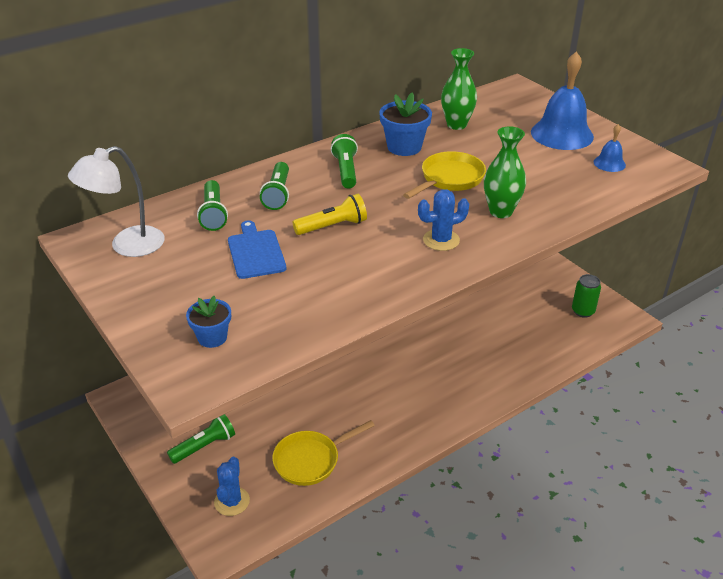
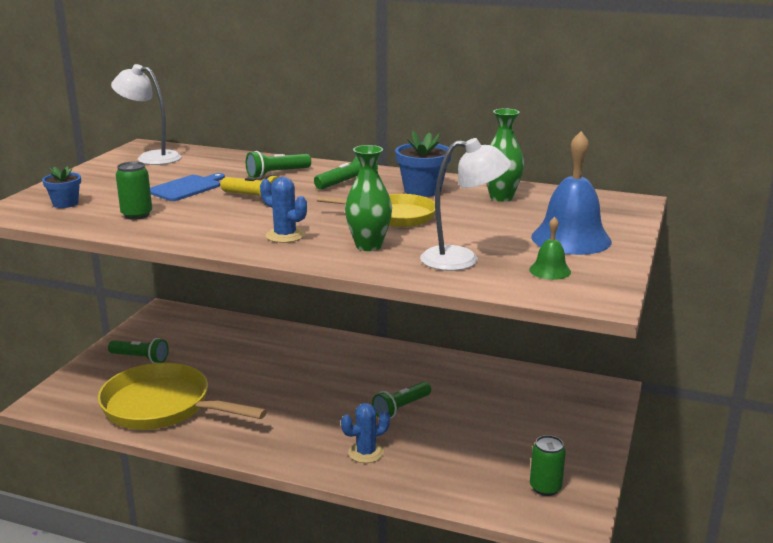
camera: 55 degrees right, 15 degrees down
green flashlight [197,180,228,231] -> green flashlight moved to [372,382,431,418]
blue cactus [214,457,250,516] -> blue cactus moved to [341,403,390,463]
yellow pan [272,420,375,486] -> yellow pan [98,363,267,430], size x1.69
blue bell [594,124,626,172] -> green bell [529,217,571,280]
none -> green can [116,161,152,220]
none -> white lamp [420,138,511,271]

